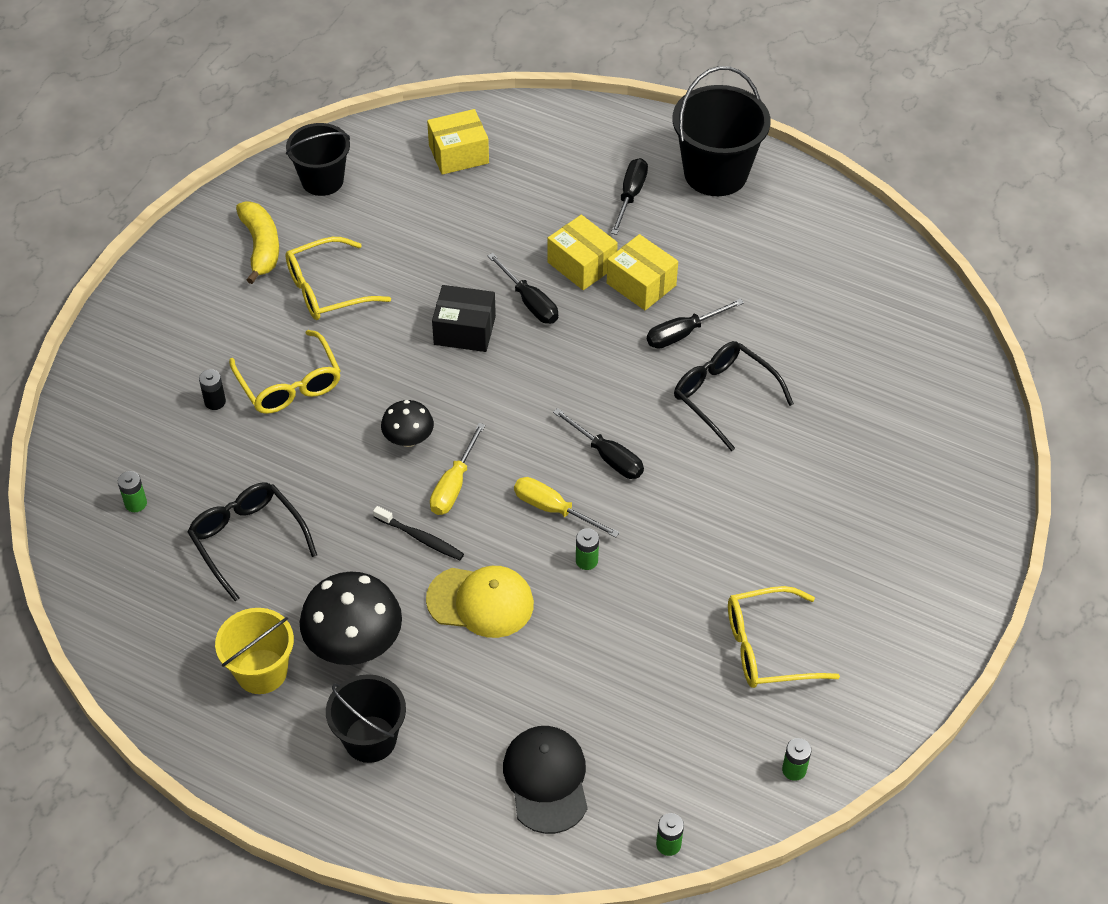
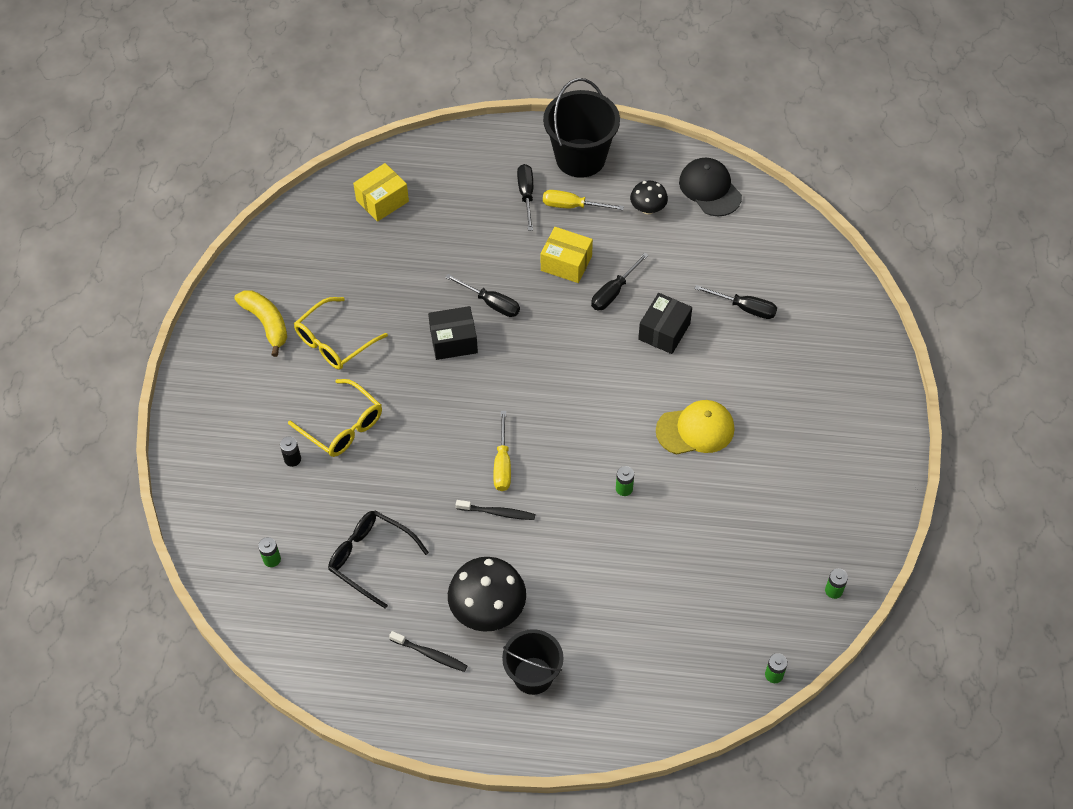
camera: 20 degrees left, 5 degrees up
yellow bucket [215,608,294,694] -> black toothbrush [389,631,467,672]
black bucket [286,123,350,196] -> none
black mushroom [381,400,434,447] -> black mushroom moved to [630,180,668,214]
yellow cap [426,566,534,638] -> yellow cap moved to [656,400,735,455]
black cap [503,726,588,834] -> black cap moved to [679,158,742,216]
yellow screwdriver [514,477,620,538] -> yellow screwdriver moved to [543,190,624,210]
yellow box [547,215,618,290] -> none
black screwdriver [553,408,644,479] -> black screwdriver moved to [694,285,777,319]
black glasses [674,341,794,451] -> black box [638,293,692,354]
yellow glasses [728,586,840,688] -> none

